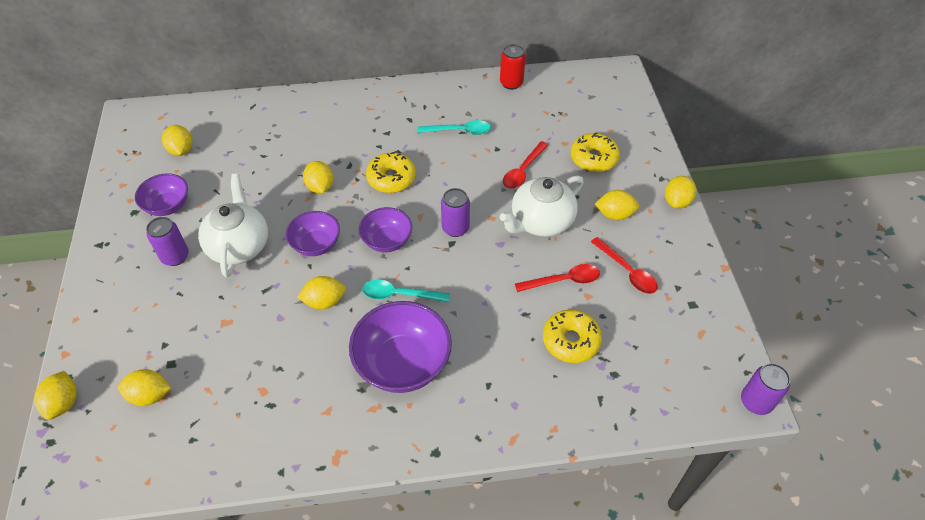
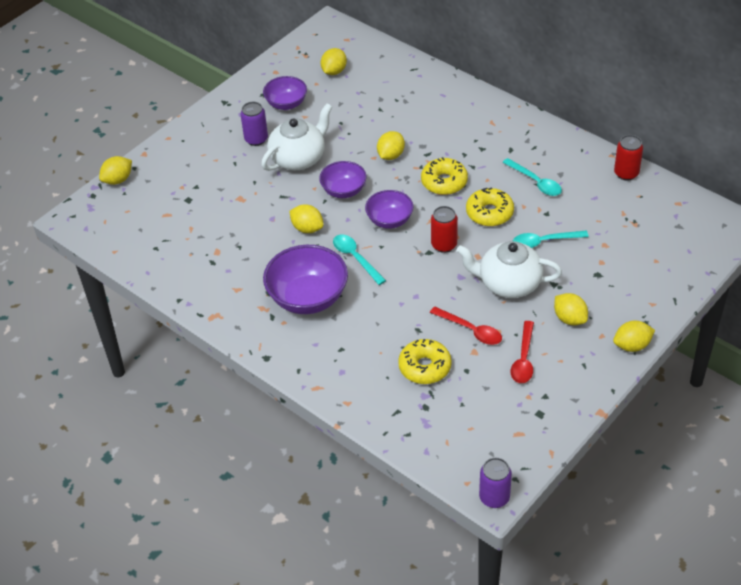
camera: 50 degrees right, 5 degrees down
yellow lemon [118,369,171,406] -> none
purple can [441,188,470,237] -> red can [431,206,458,253]
red spoon [503,141,548,189] -> turquoise spoon [513,231,589,248]
yellow donut [571,132,620,172] -> yellow donut moved to [466,187,514,226]

